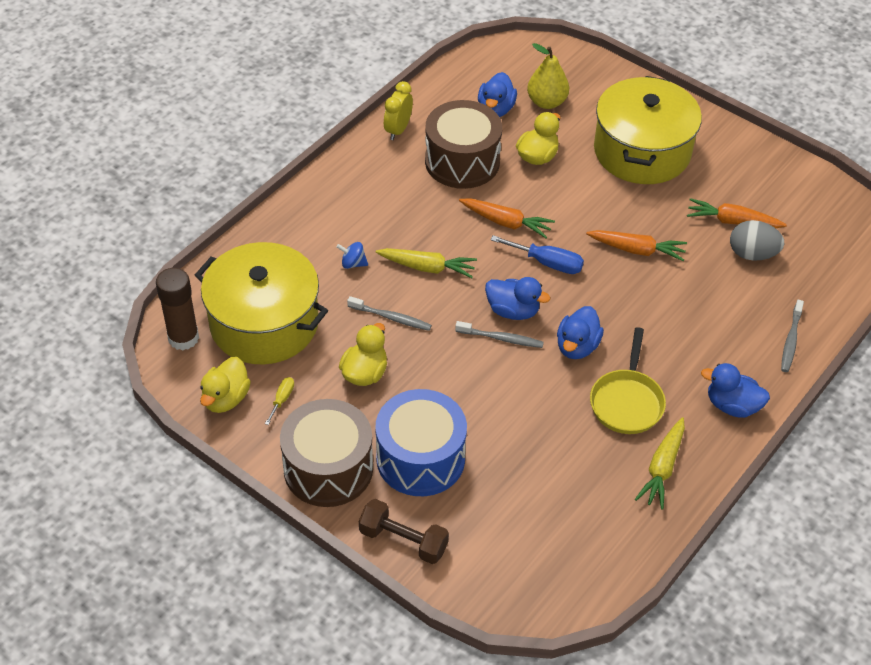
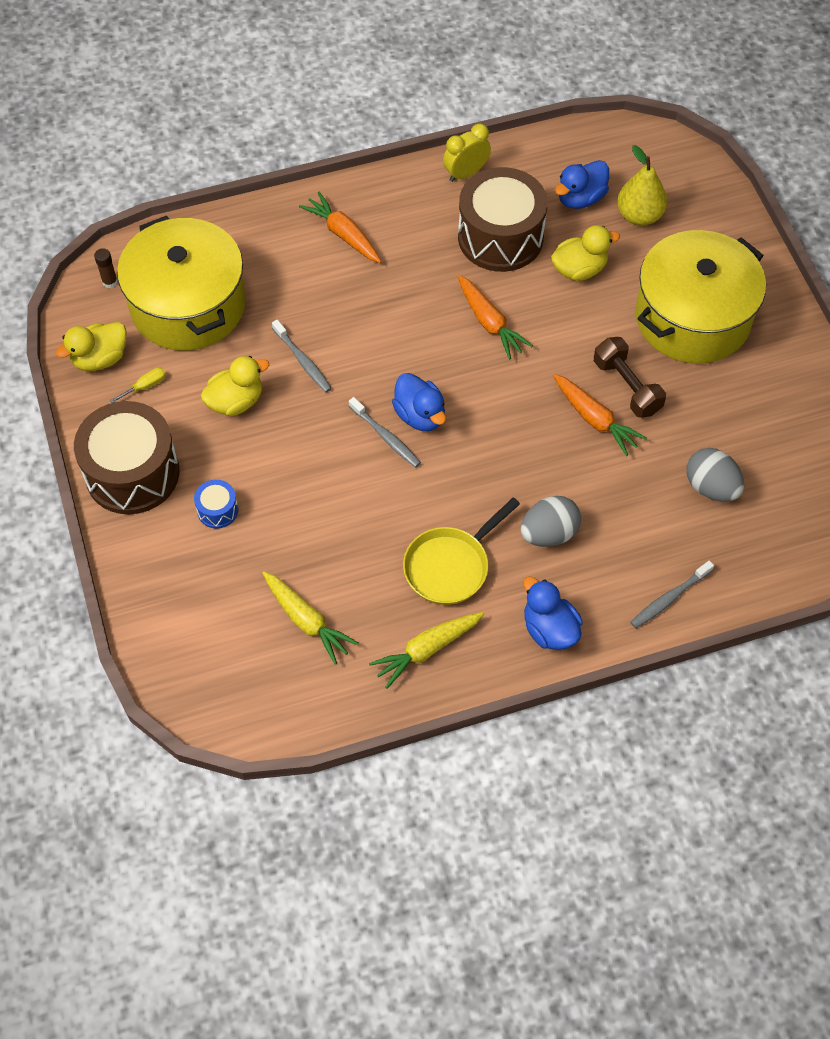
camera: 35 degrees right, 10 degrees up
brown glue stick [156,268,199,351] -> brown glue stick [94,248,118,288], size x0.47
blue spinning top [336,242,368,269] -> none
brown dumbbell [359,499,449,564] -> brown dumbbell moved to [594,337,666,418]
blue drum [375,389,467,496] -> blue drum [194,480,238,528], size x0.43
yellow carrot [376,248,477,278] -> yellow carrot moved to [262,571,359,665]
blue screwdriver [491,235,584,274] -> none
blue duck [557,306,604,359] -> none
orange carrot [687,198,787,228] -> orange carrot moved to [299,192,381,263]
none -> grey egg [521,496,581,547]

